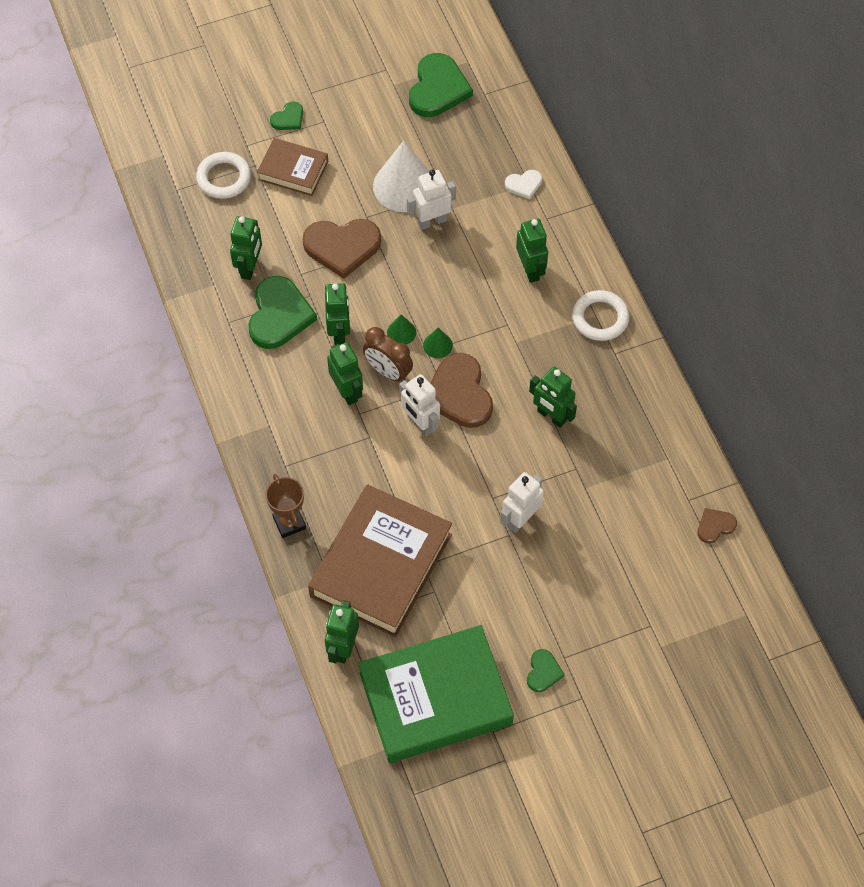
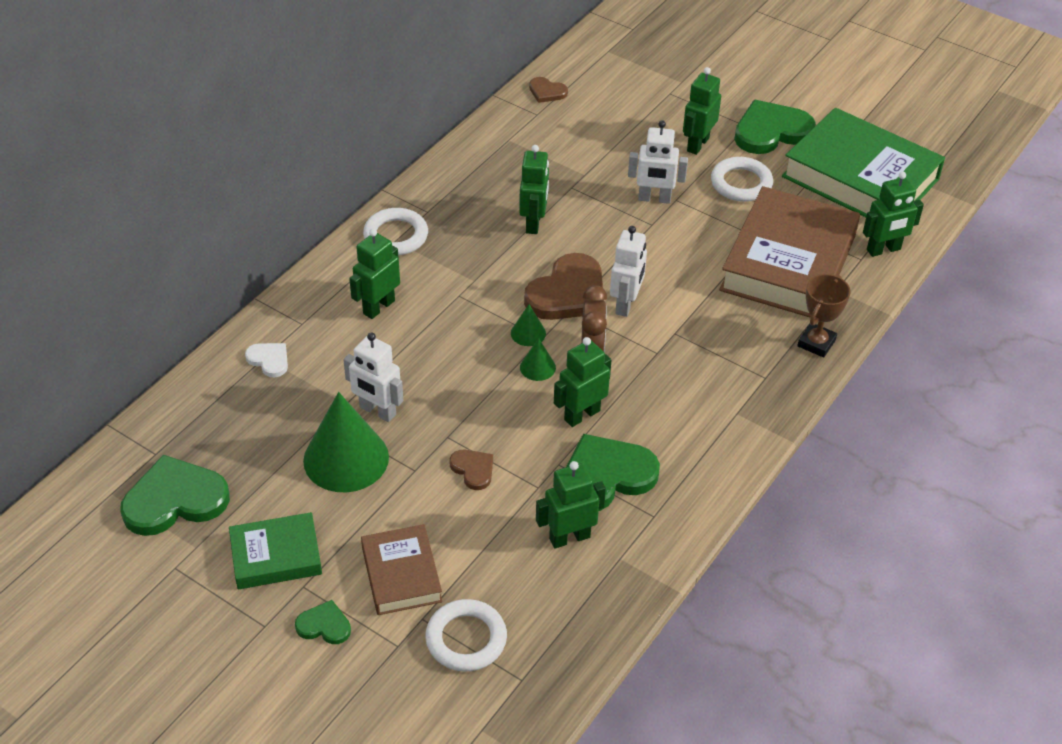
camera: 125 degrees left, 15 degrees down
brown heart [303,219,381,279] -> brown heart [450,450,493,490], size x0.50
brown book [308,484,452,638] -> brown book turned 60 degrees counterclockwise [719,186,860,318]
green robot [327,342,363,405] -> green robot moved to [683,67,721,155]
white cone [373,141,430,212] -> green cone [303,392,389,492]
green heart [527,649,565,692] -> green heart [734,100,816,154], size x2.01
none -> green book [229,512,322,589]
none -> white ring [711,157,773,202]

